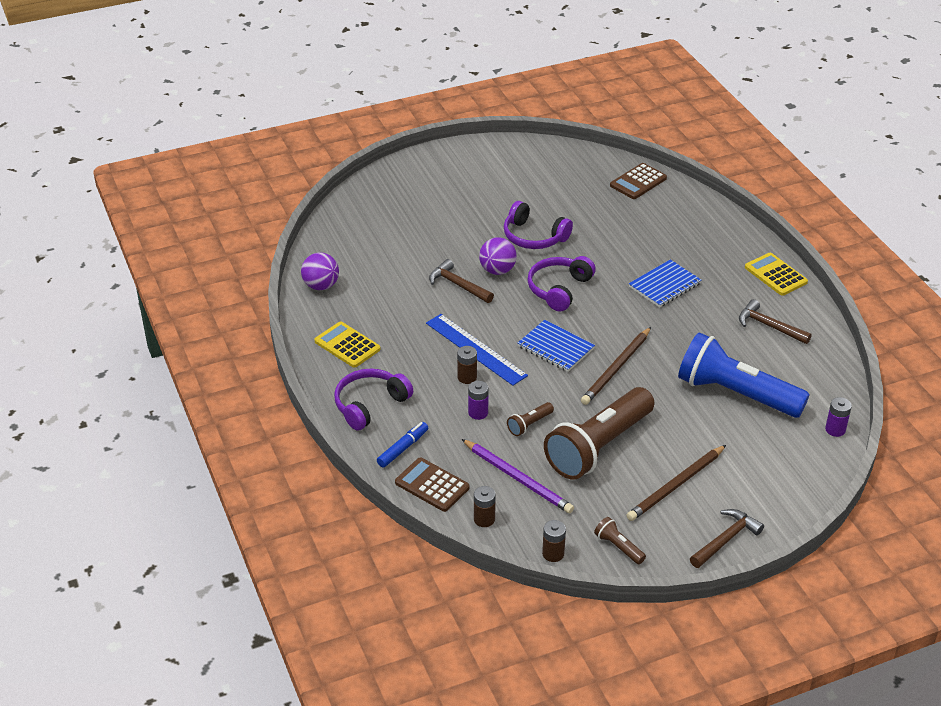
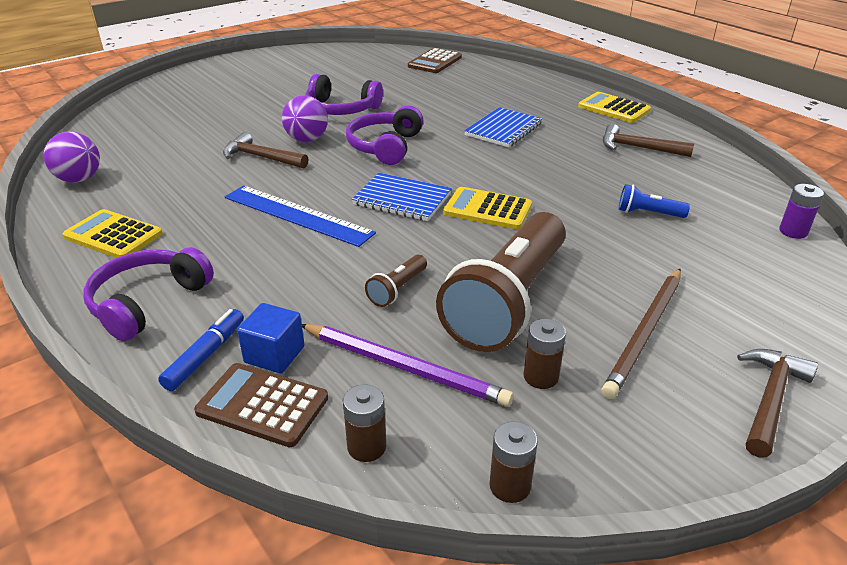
camera: 15 degrees left, 5 degrees down
brown battery [457,346,477,384] -> brown battery moved to [524,319,566,389]
purple battery [468,381,489,420] -> none
brown pencil [581,327,651,405] -> yellow calculator [443,187,532,229]
brown flashlight [594,517,646,564] -> none
blue flashlight [678,332,810,418] -> blue flashlight [618,184,690,218], size x0.40
none -> blue cube [237,303,304,373]

